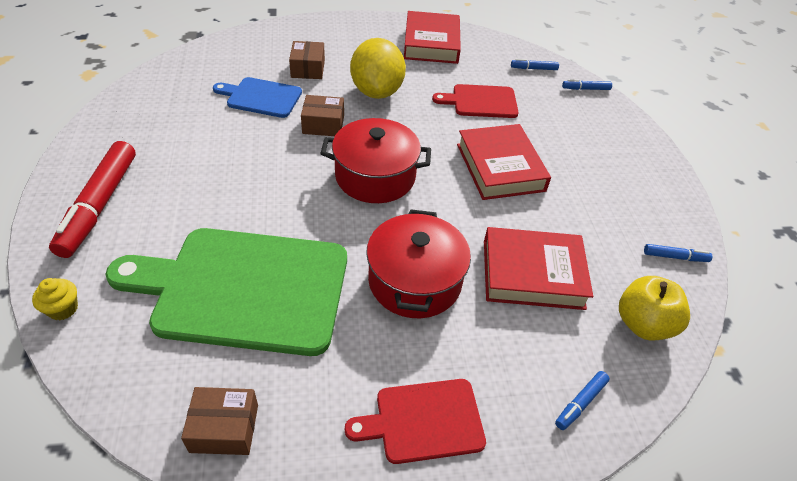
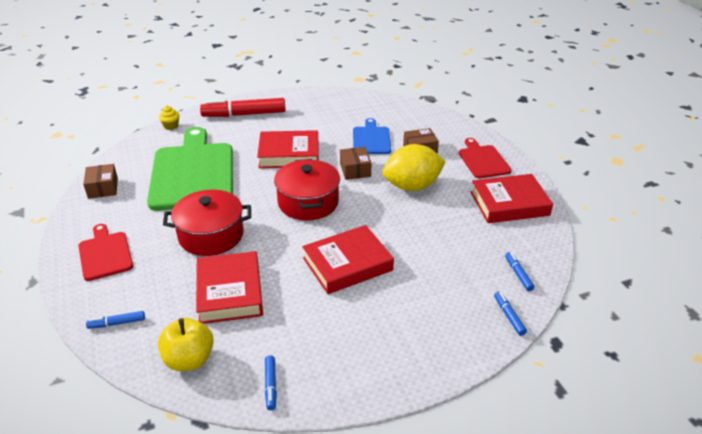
camera: 80 degrees right, 10 degrees down
red cutting board [432,84,519,118] -> red cutting board moved to [459,138,512,178]
blue marker [555,371,610,430] -> blue marker turned 45 degrees counterclockwise [86,311,145,329]
none -> red book [257,130,319,168]

